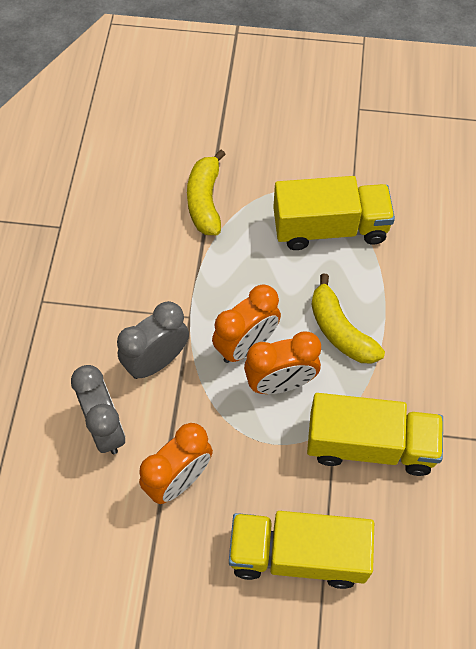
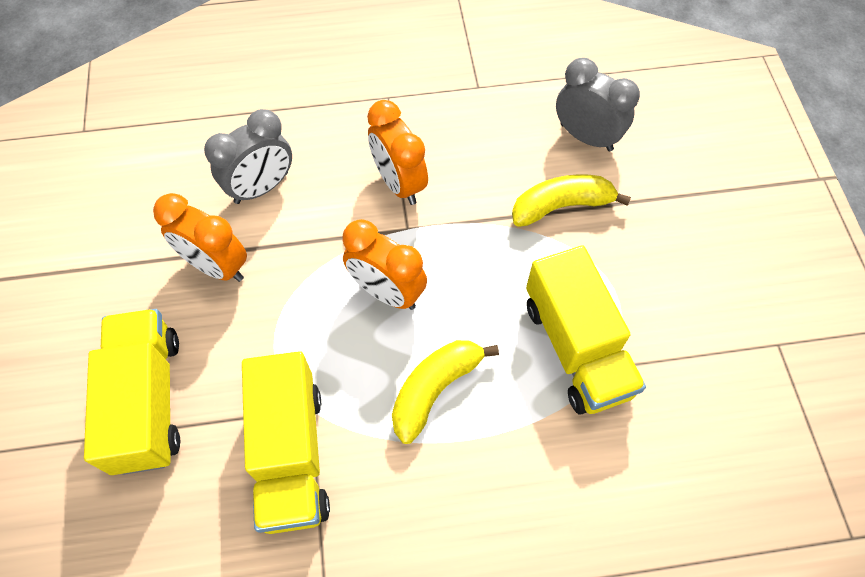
camera: 75 degrees right, 0 degrees up
grey clock [117,301,189,379] -> grey clock moved to [556,58,640,151]
orange clock [244,331,321,394] -> orange clock moved to [367,100,428,205]

